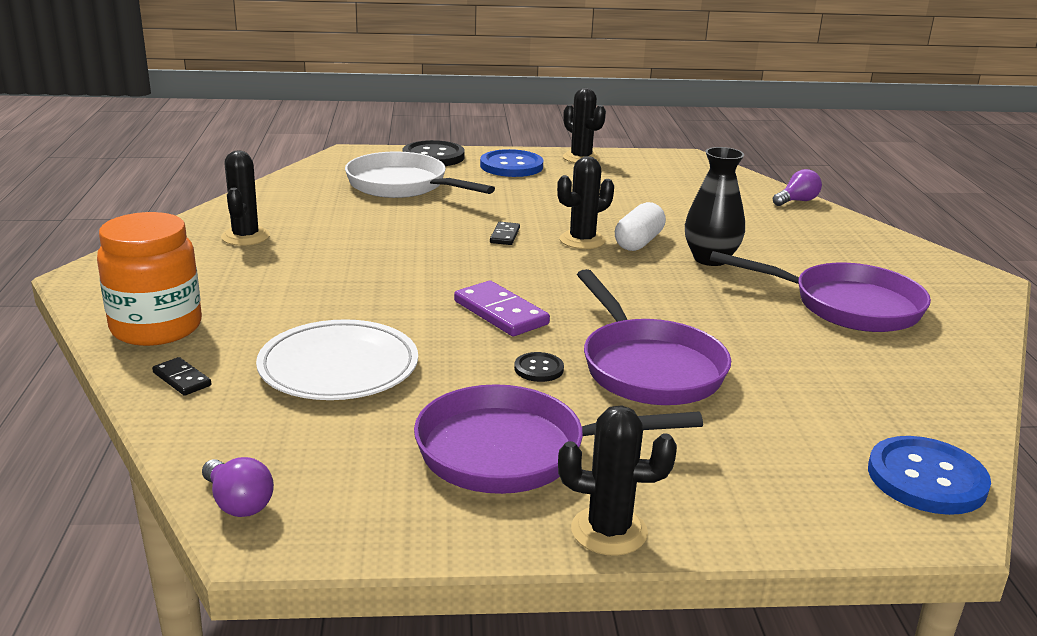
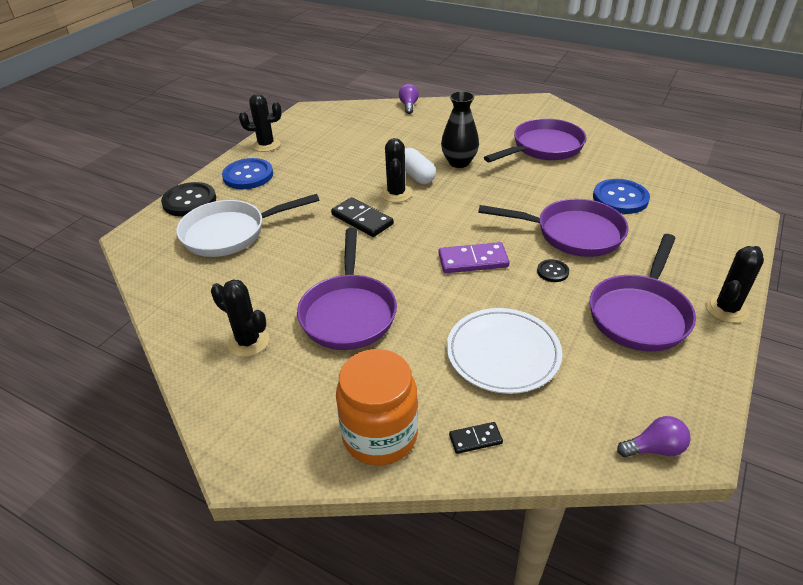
camera: 55 degrees left, 15 degrees up
black domino [490,222,520,245] -> black domino [331,197,394,237], size x1.80
blue button [868,436,991,515] -> blue button moved to [593,179,650,214]
none -> purple pan [297,228,397,350]

